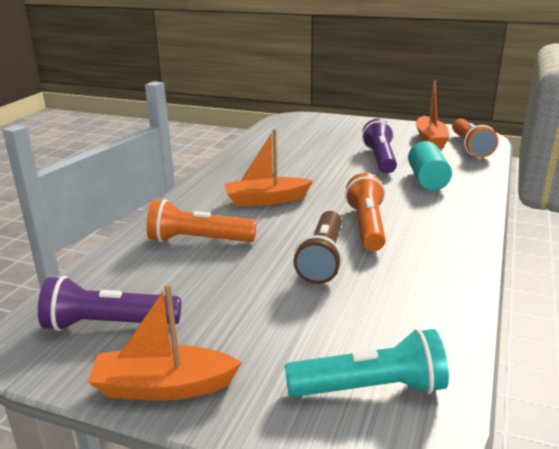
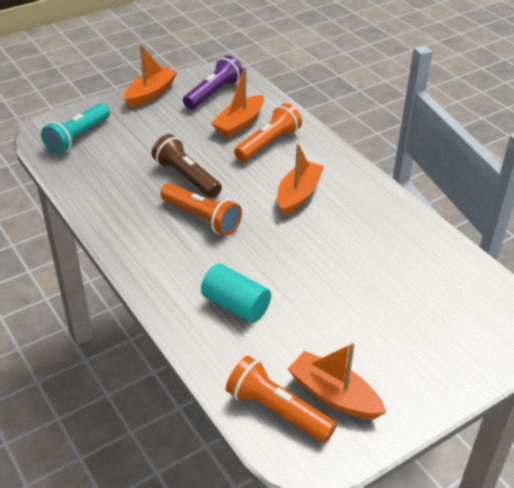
camera: 125 degrees right, 15 degrees up
purple flashlight [362,119,397,173] -> none
none -> orange boat [211,67,264,138]

